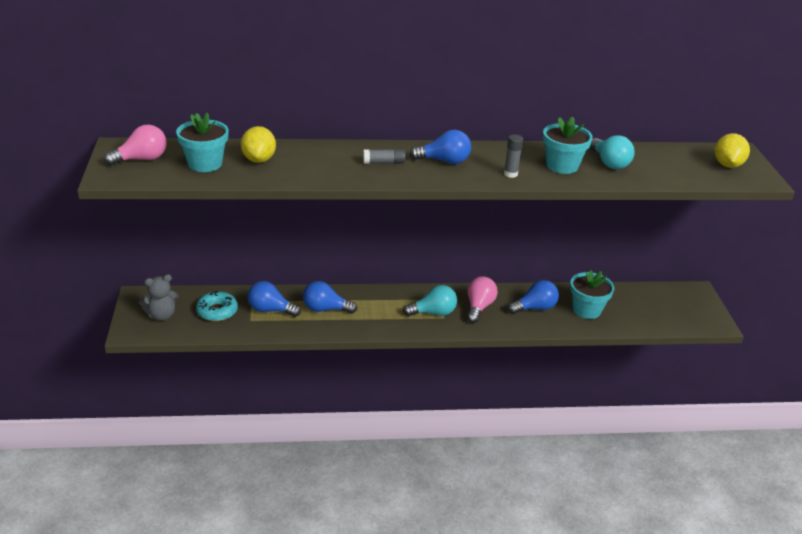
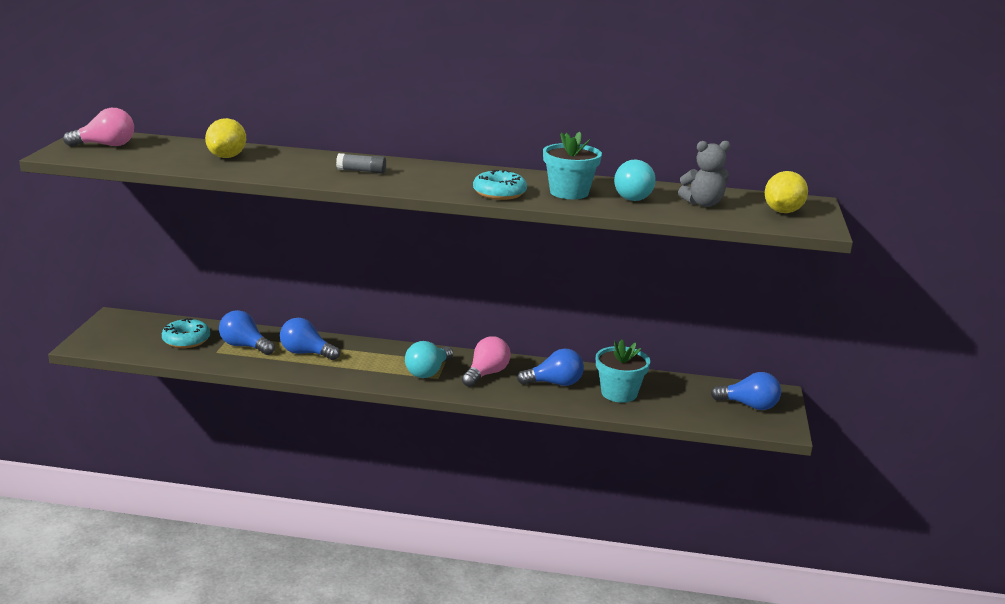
camera: 15 degrees right, 10 degrees down
grey teddy bear [139,274,178,321] -> grey teddy bear moved to [678,141,730,207]
turquoise flower pot [176,112,229,172] -> none
turquoise light bulb [403,285,457,316] -> turquoise light bulb turned 120 degrees clockwise [405,341,453,378]
blue light bulb [410,130,471,164] -> blue light bulb moved to [711,372,781,410]
grey glue stick [504,134,523,178] -> turquoise donut [473,170,527,200]

